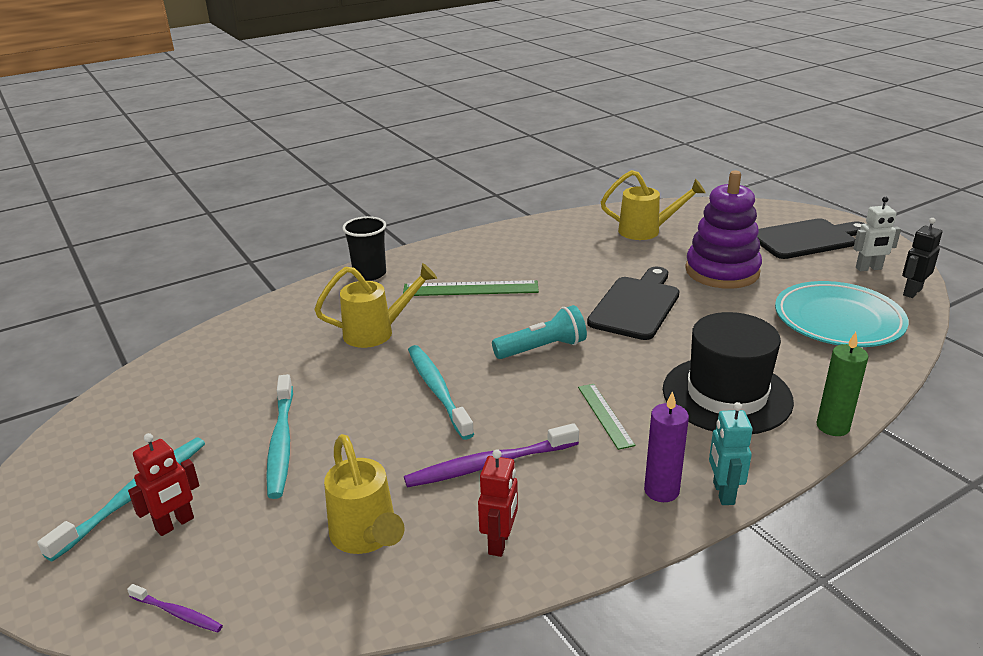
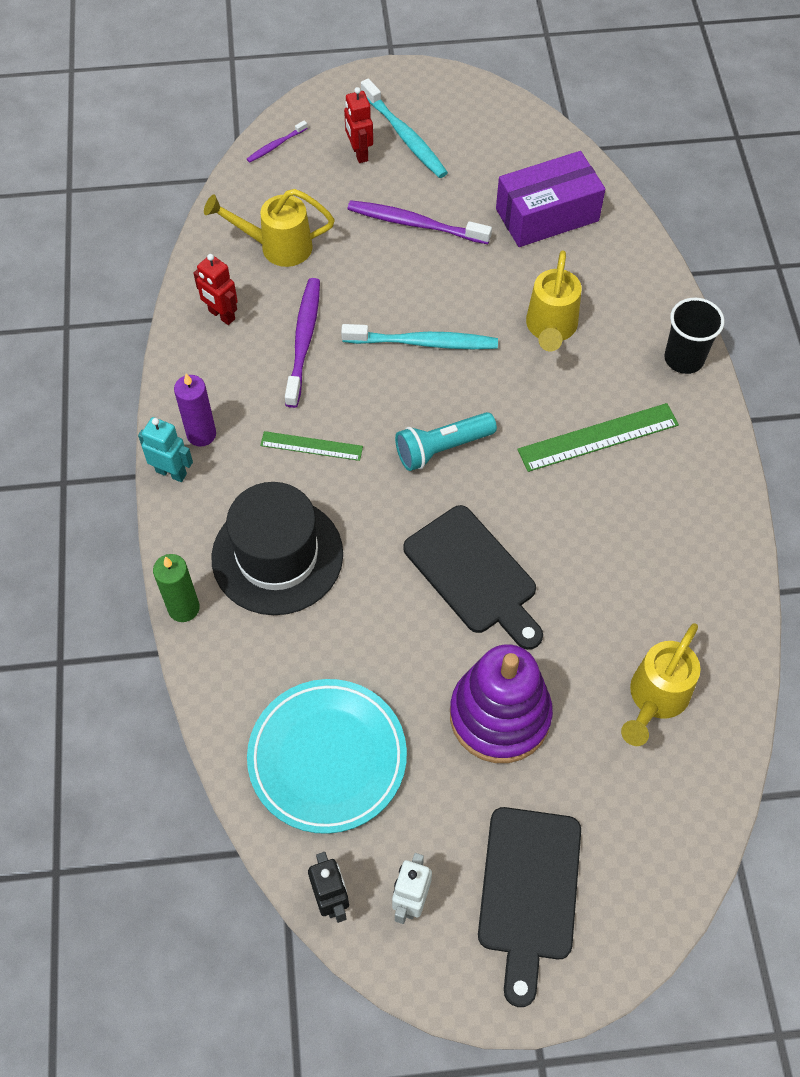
camera: 115 degrees right, 30 degrees up
turquoise toothbrush [266,374,293,499] -> purple toothbrush [348,200,492,244]
green ruler [403,280,539,296] -> green ruler turned 45 degrees clockwise [517,403,679,472]
turquoise flashlight [492,305,587,359] -> turquoise flashlight turned 60 degrees clockwise [395,412,497,471]
none -> purple box [496,151,605,247]

